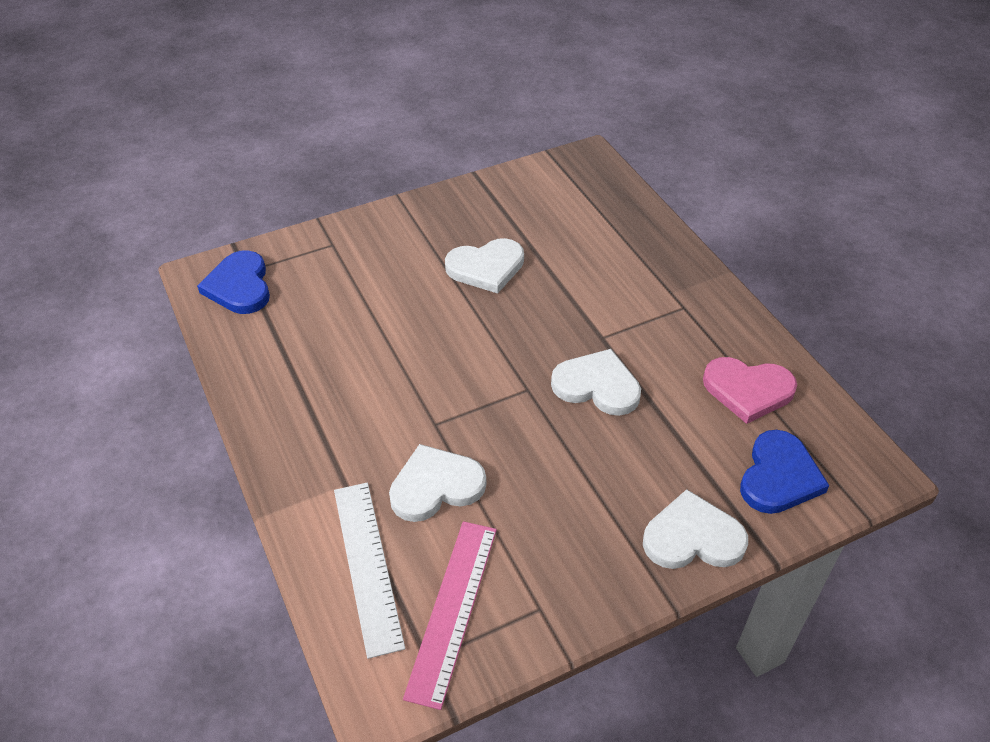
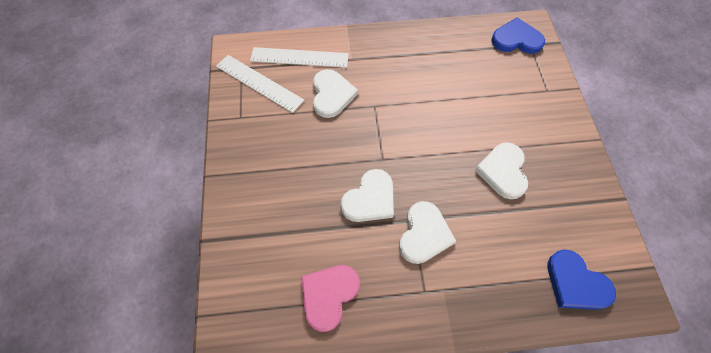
camera: 110 degrees right, 15 degrees up
pink ruler [403,521,497,710] -> white ruler [216,55,304,113]
white heart [643,489,748,569] -> white heart moved to [399,201,456,264]
blue heart [740,430,830,514] -> blue heart moved to [547,249,616,310]

